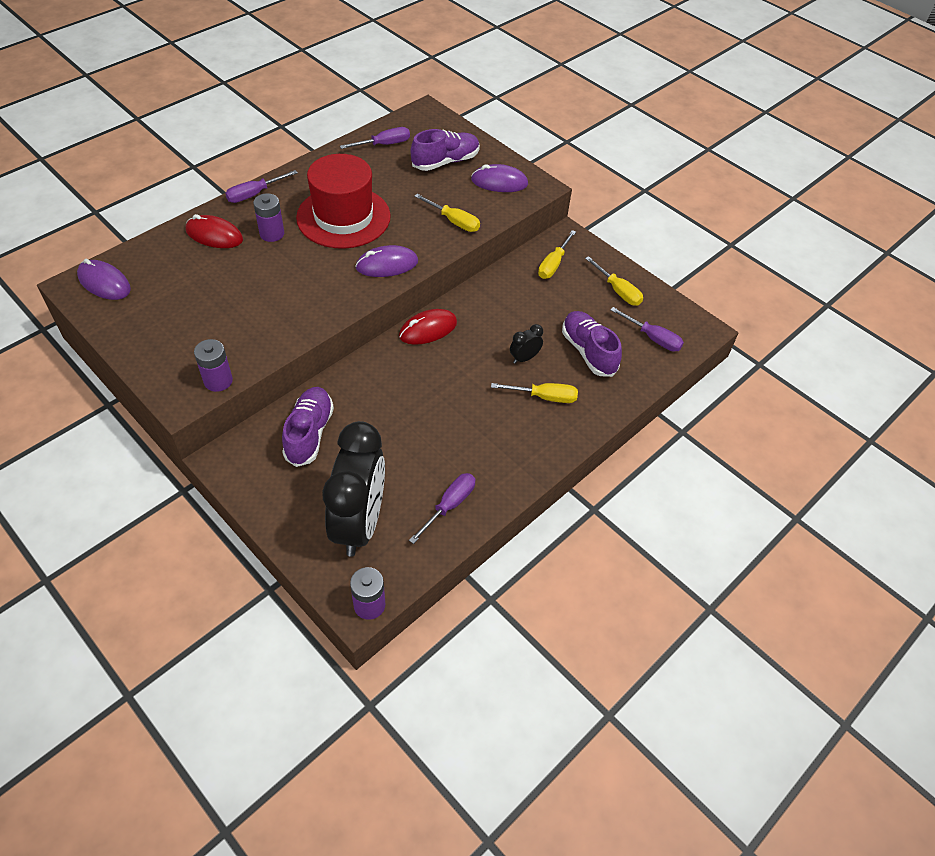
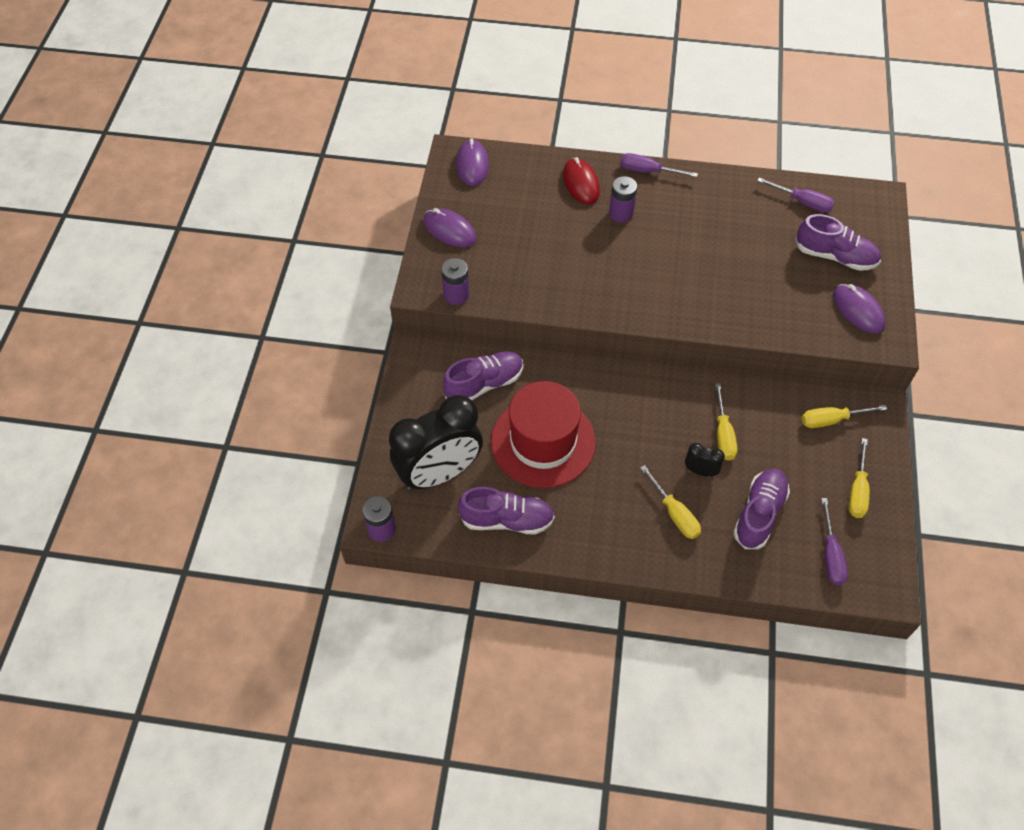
camera: 55 degrees right, 5 degrees up
red hat [296,154,391,249] -> red hat moved to [491,381,596,488]
purple mouse [355,245,418,277] -> purple mouse moved to [424,208,476,247]
red mouse [399,309,457,345] -> none
purple screwdriver [409,473,476,544] -> purple shoe [458,487,555,535]
yellow screwdriver [414,194,480,232] -> yellow screwdriver moved to [715,383,737,461]

